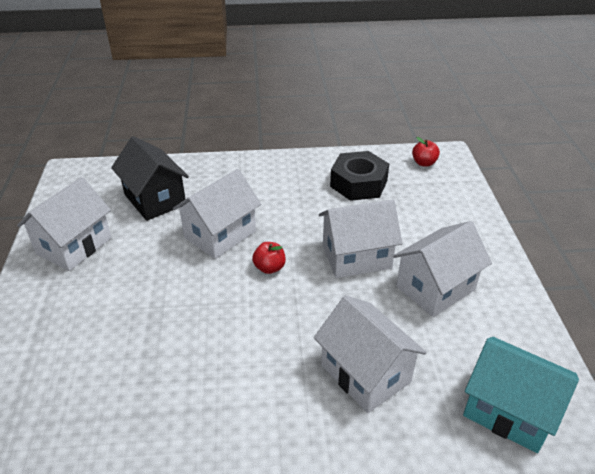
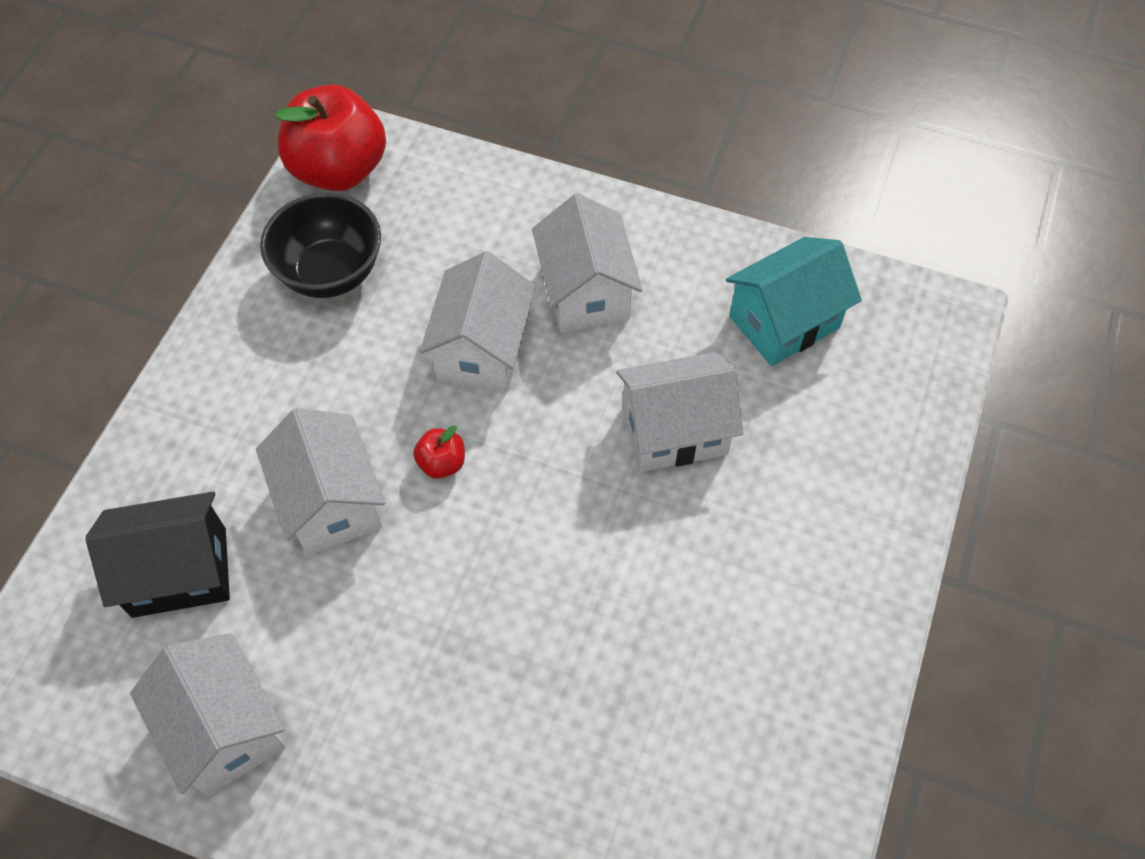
camera: 65 degrees left, 20 degrees up
black nut [330,151,389,201] -> black bowl [260,193,381,298]
red apple [412,137,440,167] -> red apple [275,85,386,191], size x2.34

